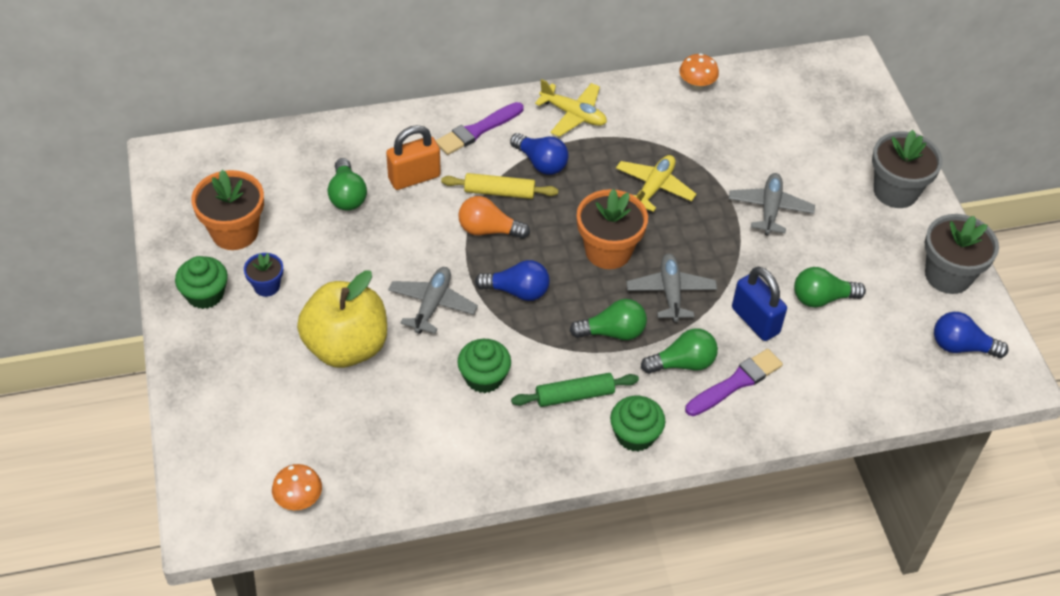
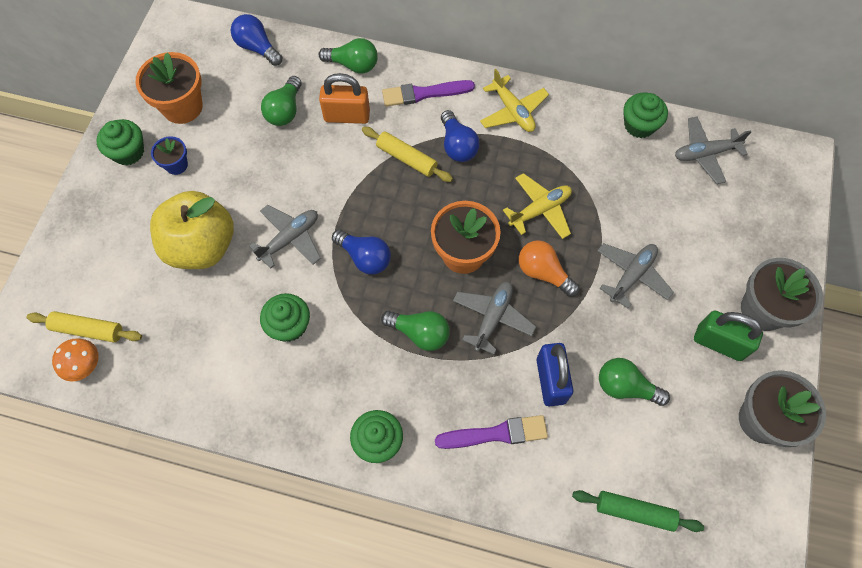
camera: 30 degrees right, 15 degrees up
orange light bulb [458,196,530,239] -> orange light bulb moved to [519,240,579,297]
green rolling pin [511,373,639,407] -> green rolling pin moved to [572,490,704,532]
green light bulb [641,329,718,374] -> green light bulb moved to [319,38,378,73]
orange mushroom [679,53,719,90] -> green cupcake [623,93,668,138]
blue light bulb [934,312,1009,358] -> blue light bulb moved to [231,14,283,66]
none -> yellow rolling pin [26,311,142,342]
none -> grey plane [675,116,751,184]
none -> green padlock [694,311,763,361]

